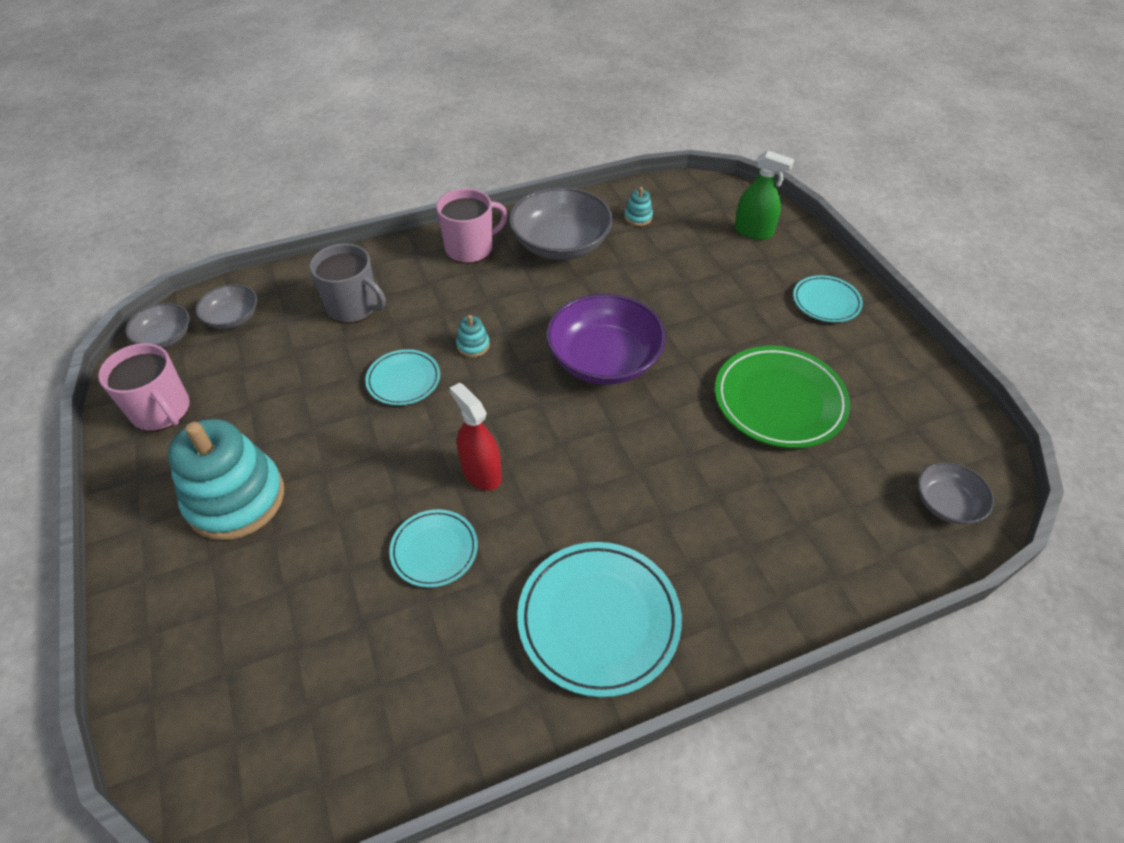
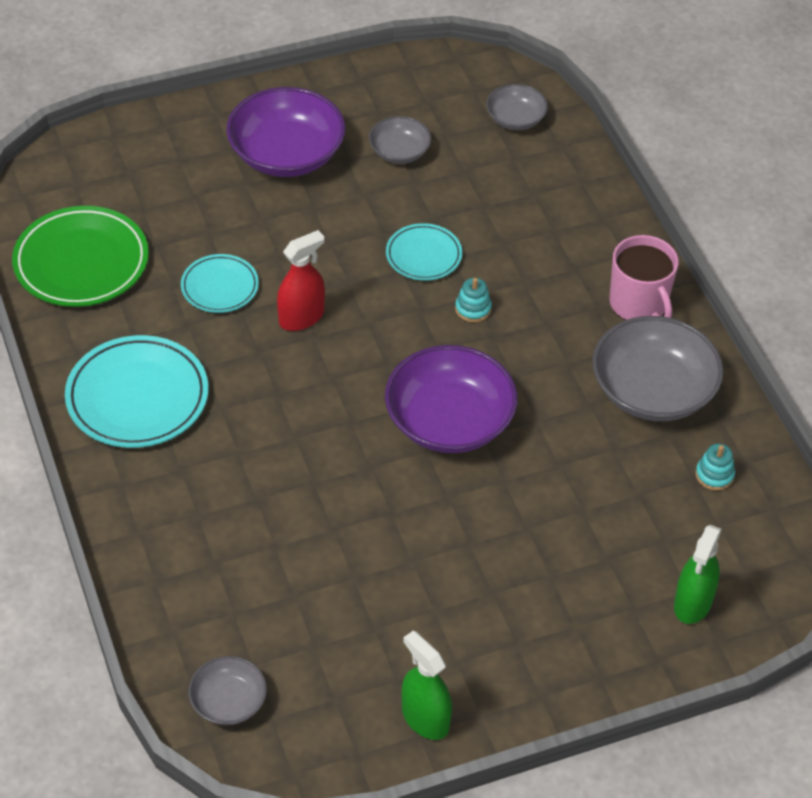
camera: 90 degrees right, 0 degrees up
pink mug [98,343,190,431] -> none
grey bowl [125,303,190,348] -> grey bowl moved to [369,116,431,164]
turquoise stacking toy [168,419,284,540] -> purple bowl [226,87,345,177]
grey mug [309,244,386,323] -> none
green plate [715,346,850,448] -> green plate moved to [12,206,149,307]
turquoise plate [793,275,863,322] -> none
none -> green spray bottle [402,630,452,740]

